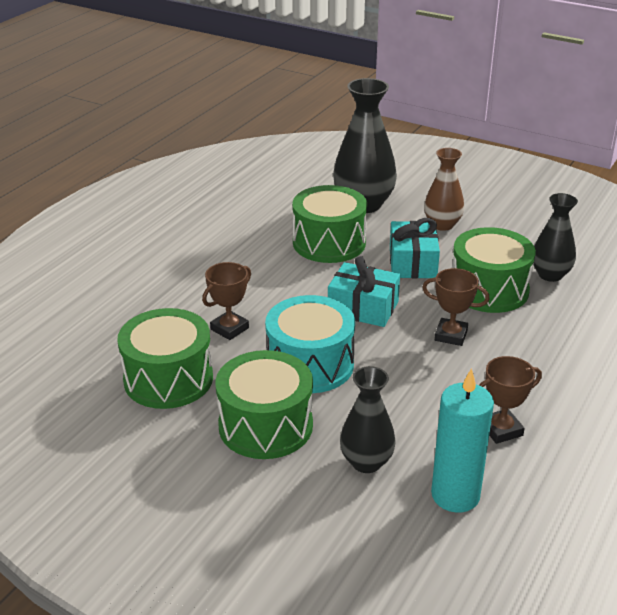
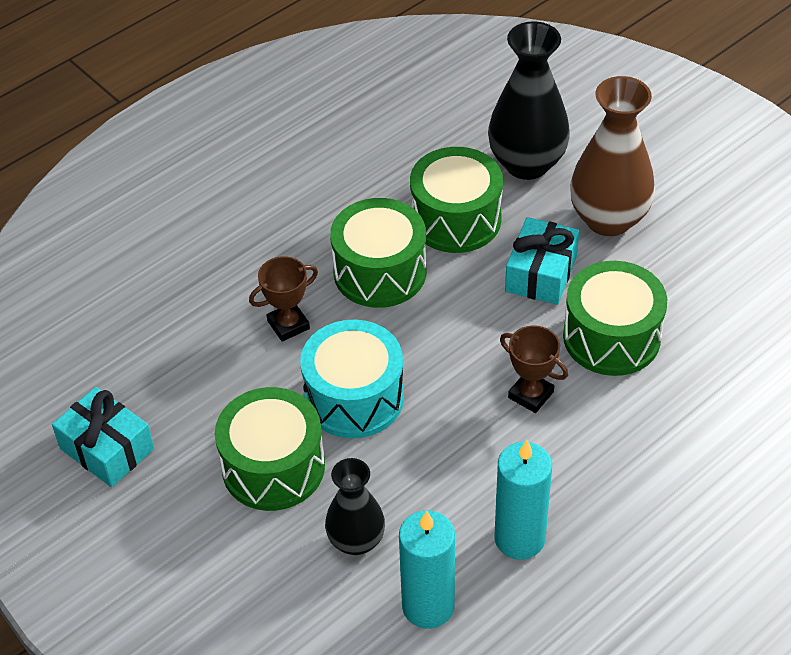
camera: 20 degrees right, 15 degrees up
green drum [117,308,213,409] -> green drum moved to [330,198,426,308]
turquoise gift [328,256,400,327] -> turquoise gift moved to [52,387,154,487]
brown vase [424,148,464,231] -> brown vase [570,76,655,236], size x1.64
brown trophy [479,356,542,444] -> turquoise candle [494,440,552,560]
black vase [534,193,578,282] -> none

